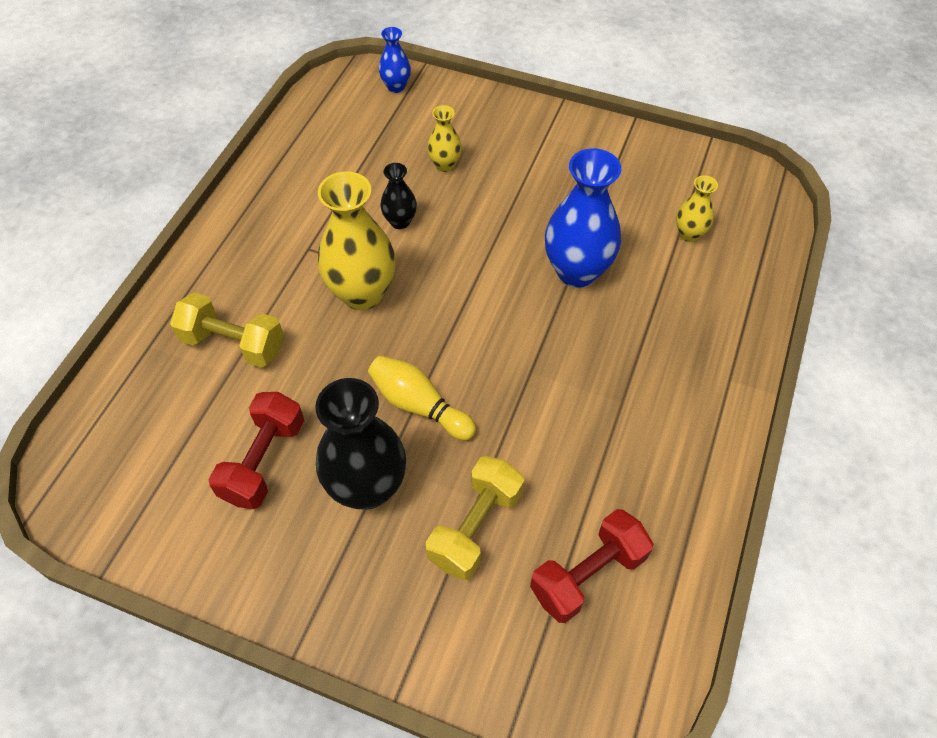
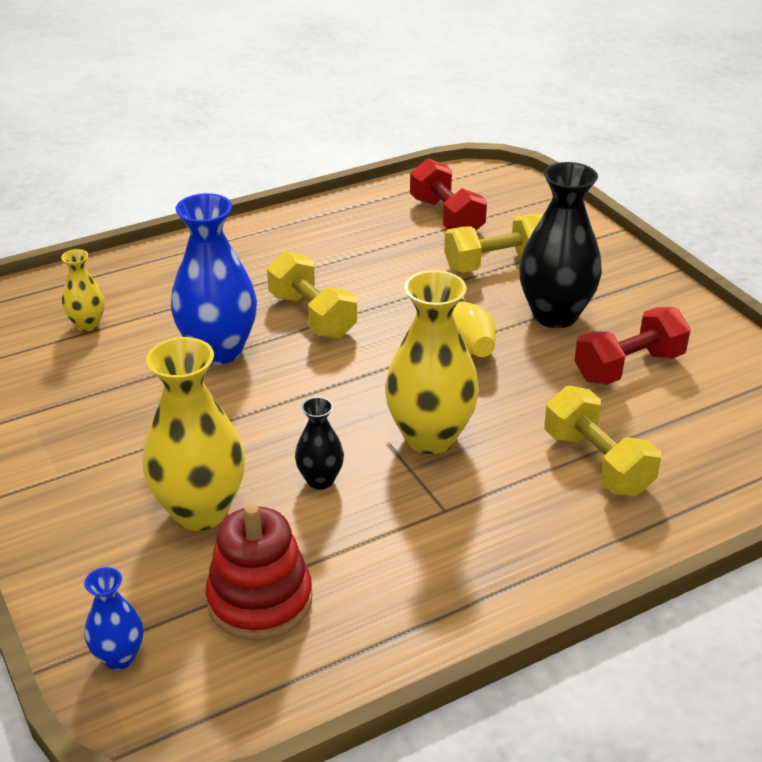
camera: 140 degrees left, 20 degrees down
yellow vase [427,105,462,172] -> yellow vase [142,337,245,531], size x1.97
red dumbbell [530,509,654,623] -> red dumbbell turned 60 degrees clockwise [410,158,487,230]
none -> red stacking toy [206,504,312,641]
none -> yellow dumbbell [267,251,357,339]

